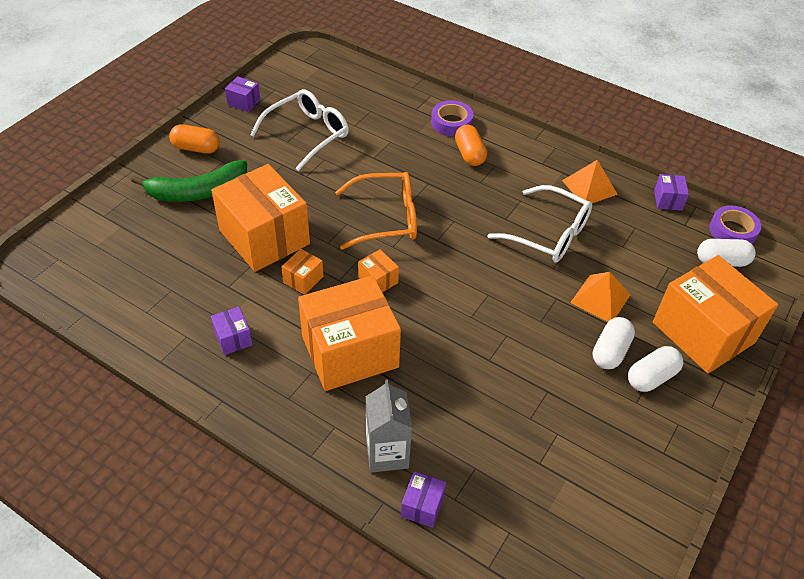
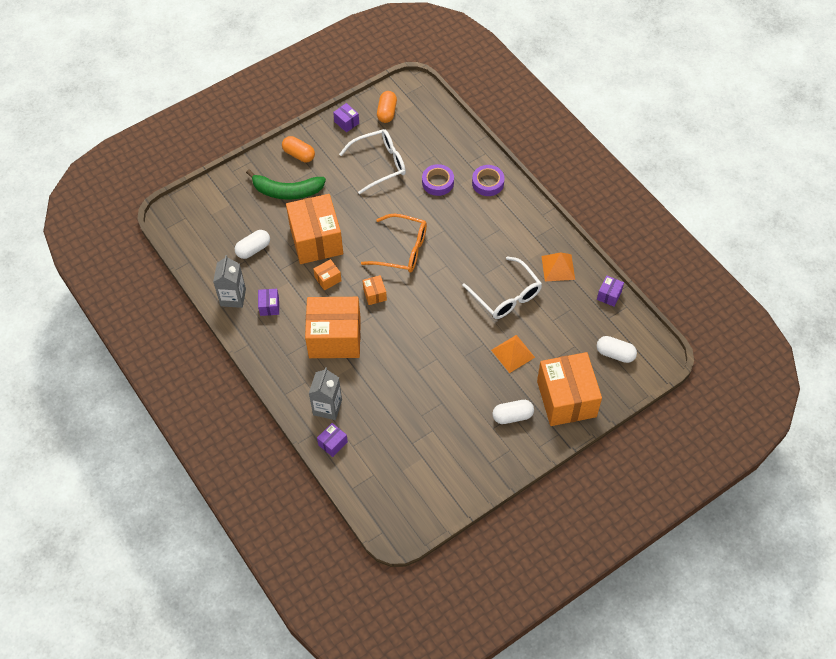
camera: 25 degrees right, 10 degrees up
orange capsule [455,125,487,166] -> orange capsule moved to [377,91,397,123]
white capsule [593,317,635,369] -> white capsule moved to [235,230,270,259]
purple tape [709,205,761,244] -> purple tape moved to [422,164,454,196]
none -> grey carton [213,255,246,308]

